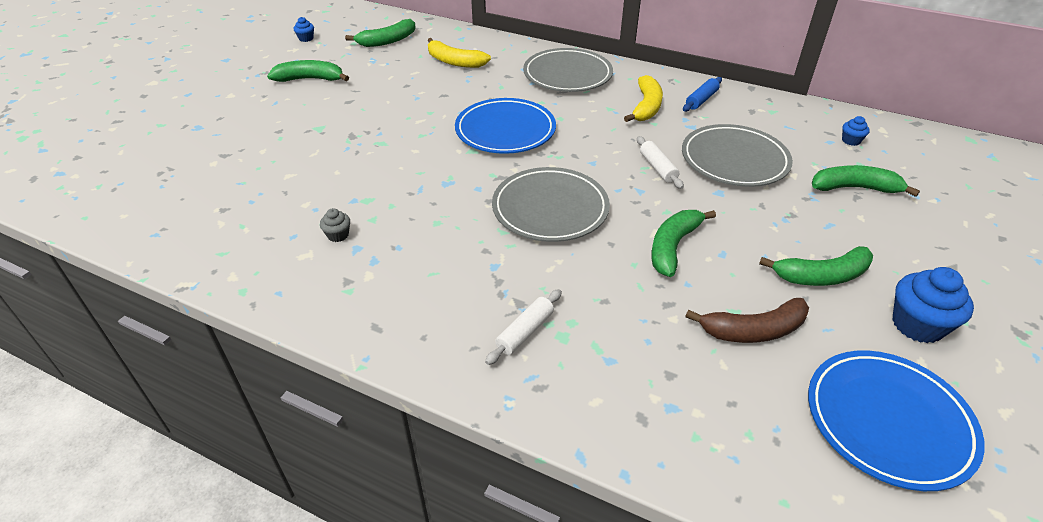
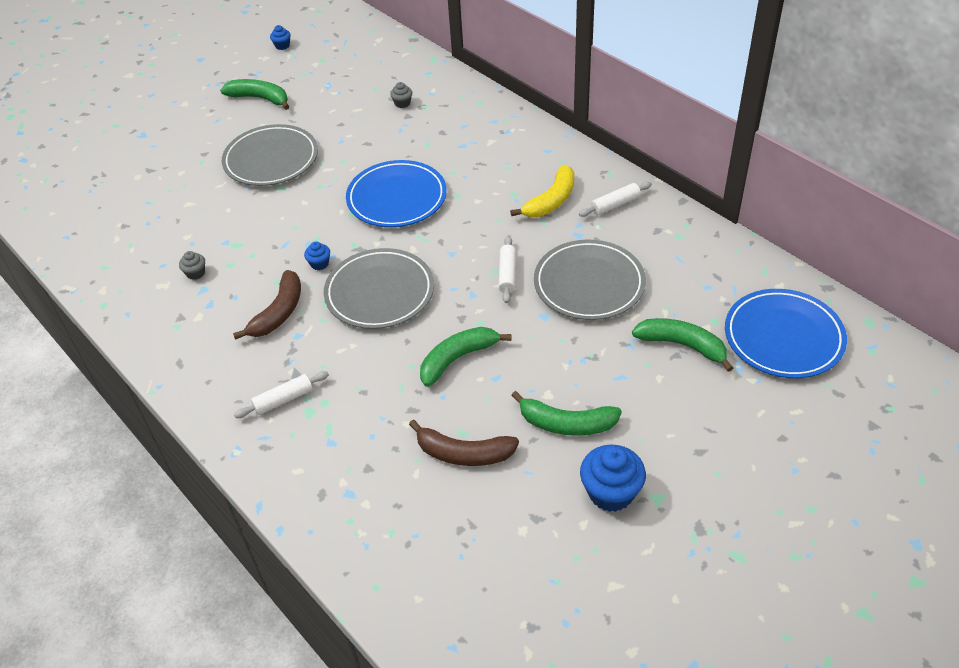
camera: 25 degrees right, 5 degrees up
green banana [345,19,416,47] -> none
yellow banana [428,38,491,68] -> grey cupcake [390,82,412,108]
grey plate [523,48,613,92] -> grey plate moved to [222,124,318,186]
blue rolling pin [683,77,722,112] -> white rolling pin [579,182,652,217]
blue plate [808,350,985,491] -> blue plate moved to [725,289,847,378]
blue cupcake [842,116,870,146] -> blue cupcake moved to [304,241,330,270]
none -> brown banana [233,270,301,340]

